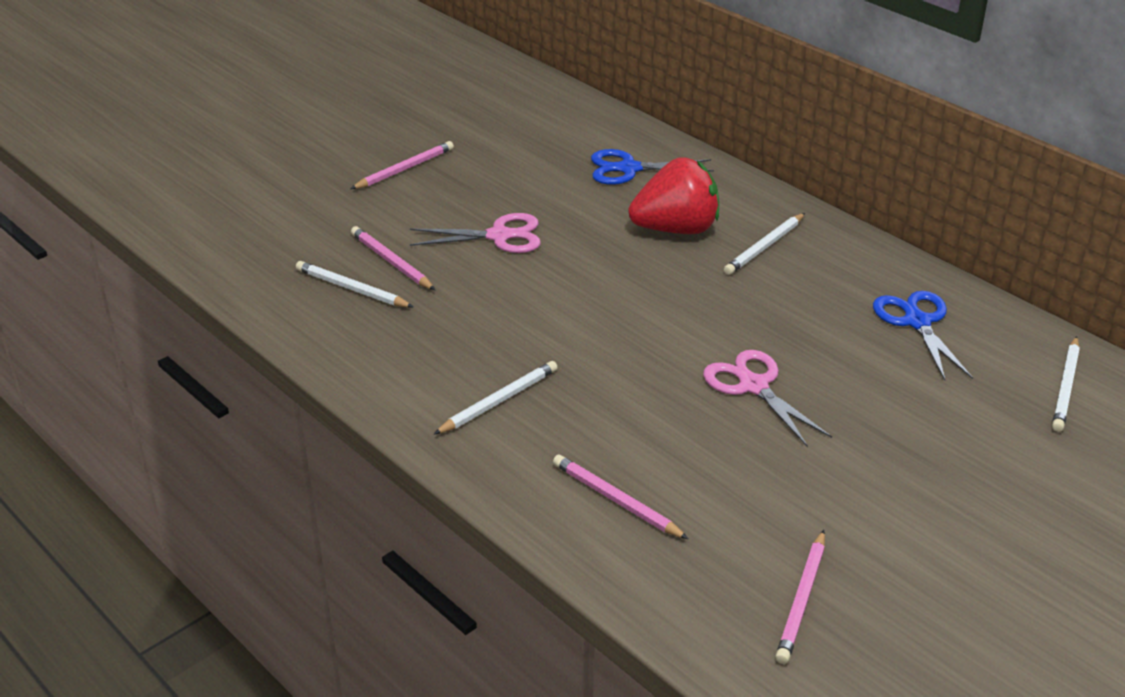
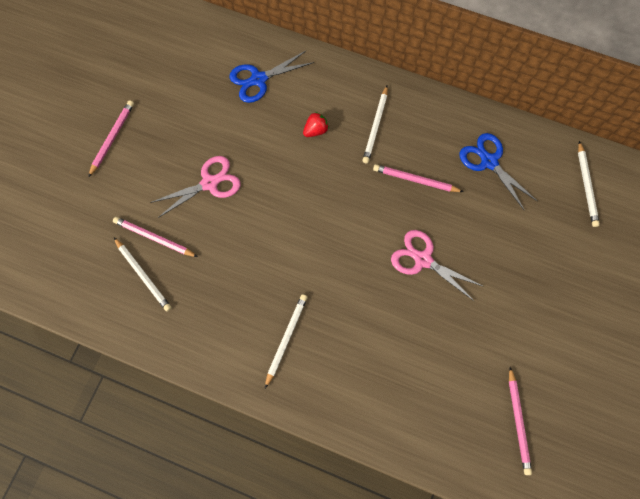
camera: 25 degrees left, 35 degrees up
white pencil [296,261,413,308] -> white pencil turned 135 degrees counterclockwise [114,238,172,312]
pink pencil [553,454,688,539] -> pink pencil moved to [373,164,464,192]
red strawberry [628,157,719,234] -> red strawberry [303,112,329,137], size x0.44

